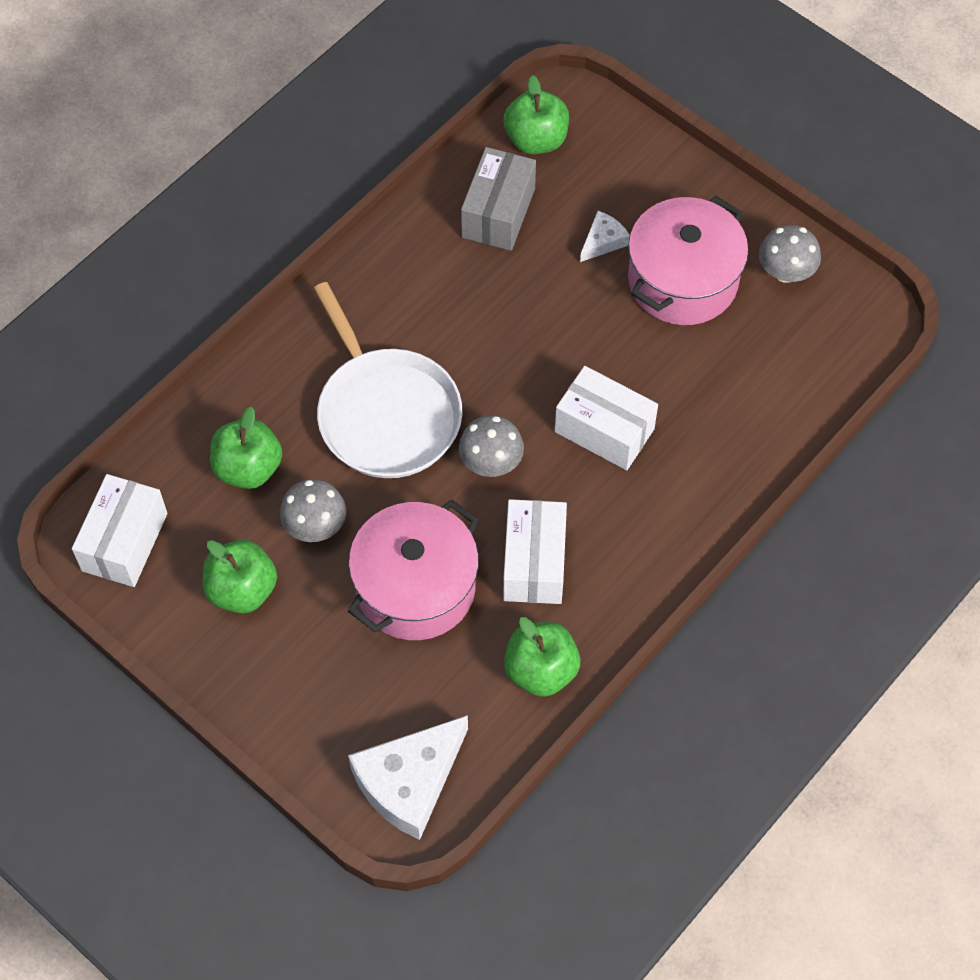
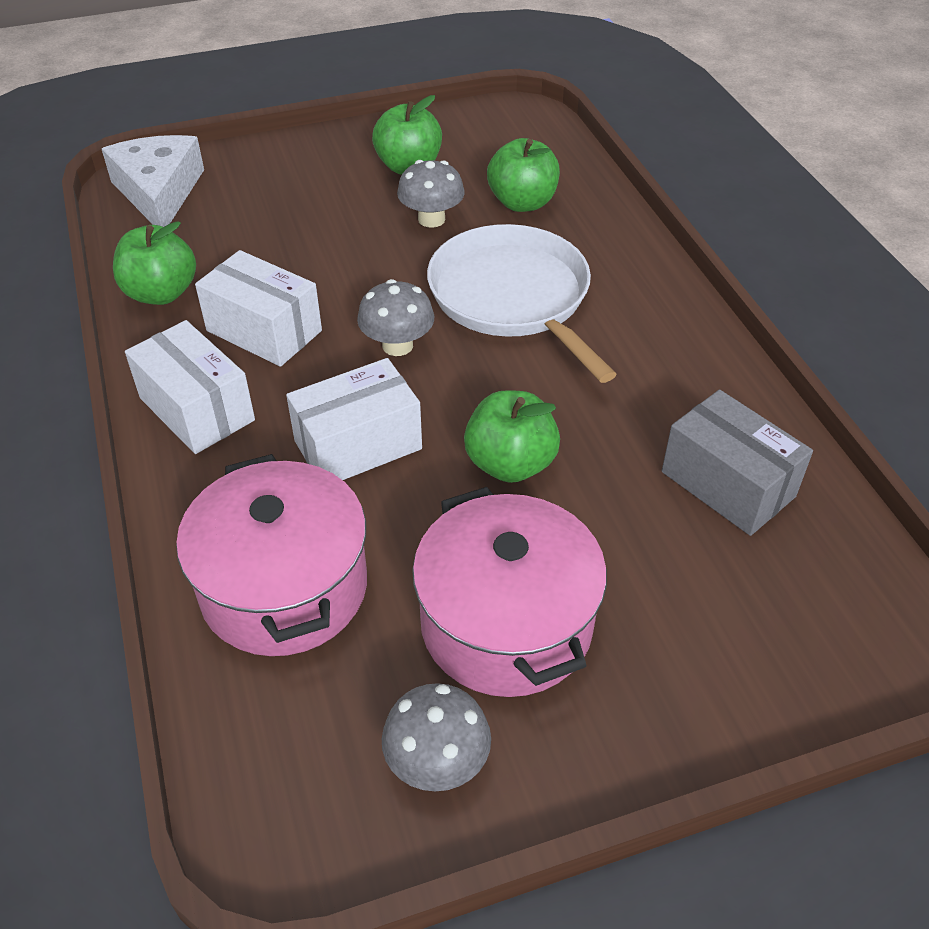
camera: 120 degrees right, 15 degrees down
white box [72,474,168,587] -> white box moved to [125,320,255,454]
white pan [314,282,462,478] -> white pan turned 60 degrees clockwise [427,224,617,383]
pink pot [348,499,479,640] -> pink pot moved to [176,454,367,656]
green apple [503,75,569,154] -> green apple moved to [464,390,560,483]
white cheese [580,211,630,262] -> none

